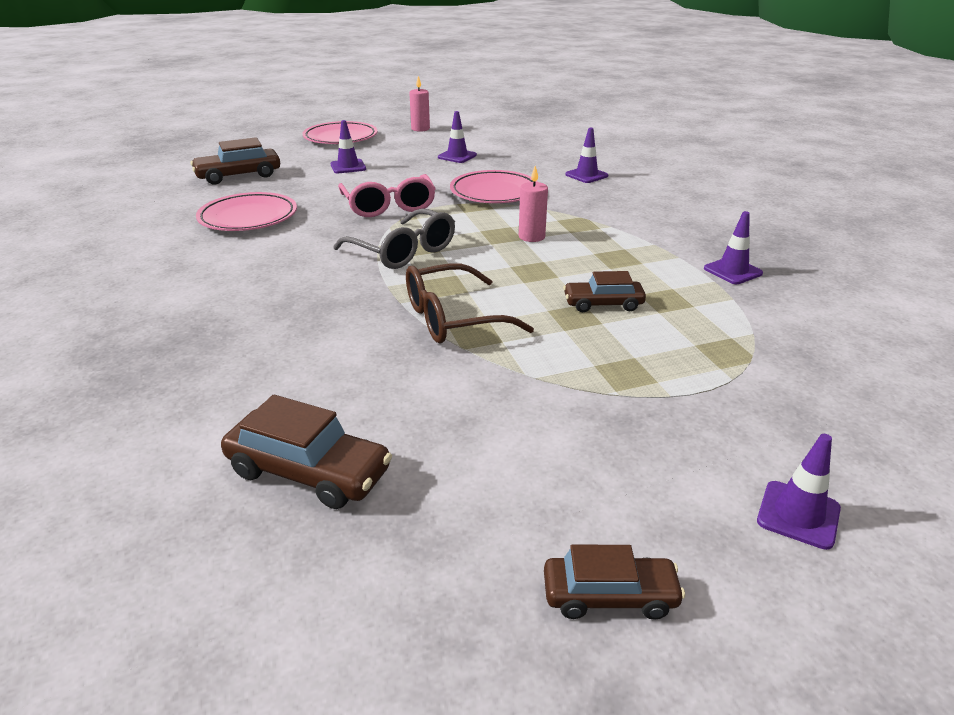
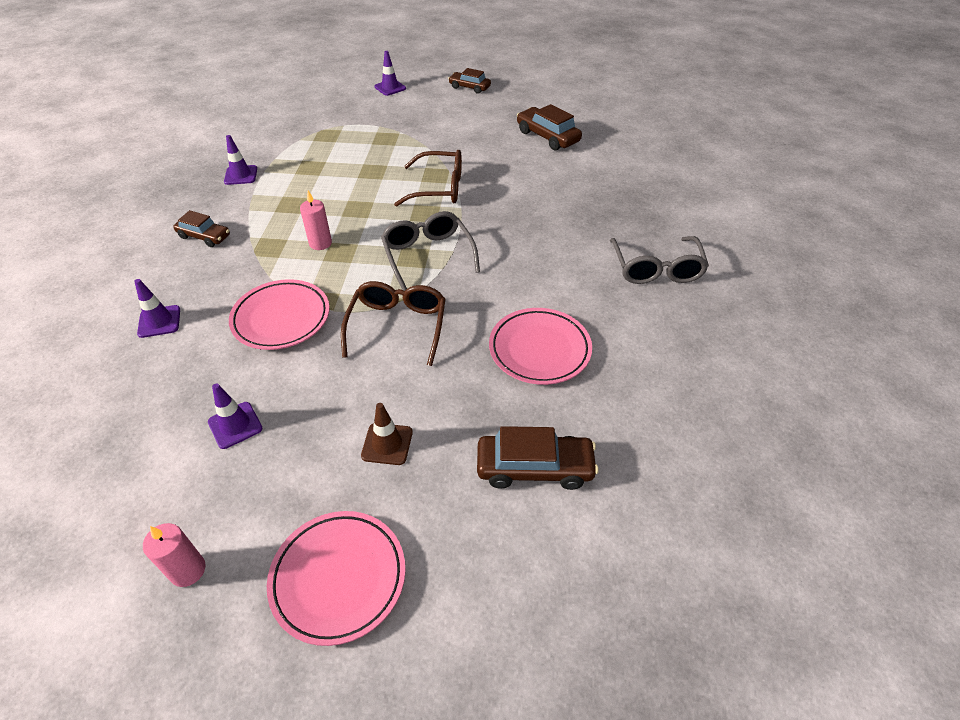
camera: 155 degrees left, 15 degrees up
purple traffic cone [331,120,366,173] -> brown traffic cone [361,403,413,465]
pink glasses [338,174,436,217] -> brown glasses [341,281,445,366]
brown car [563,271,646,312] -> brown car moved to [173,210,230,247]
none -> grey glasses [610,236,709,284]

